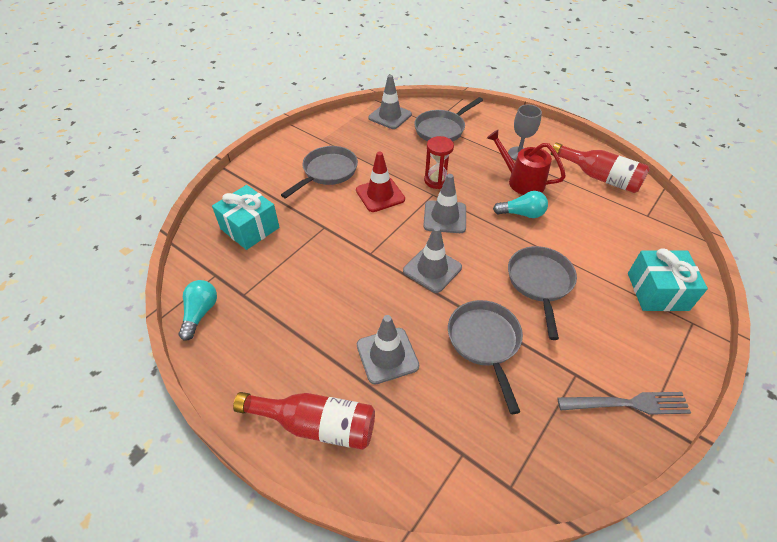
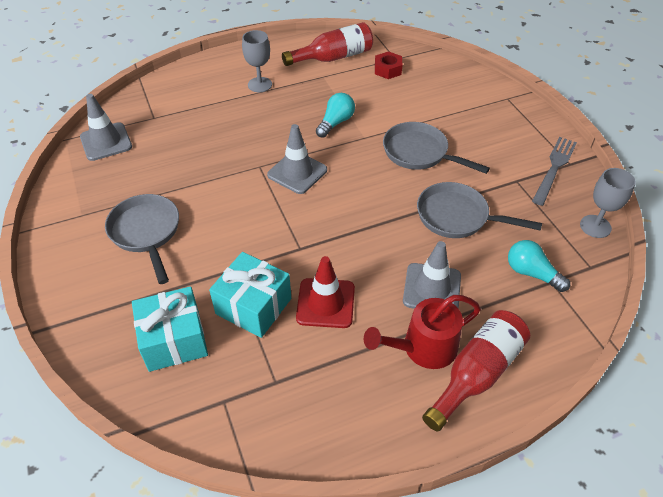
camera: 60 degrees left, 0 degrees up
turquoise light bulb [178,280,217,341] -> turquoise light bulb moved to [508,240,570,292]
red traffic cone [356,152,405,212] -> red traffic cone moved to [296,256,355,328]
grey traffic cone [403,226,462,293] -> none
grey pan [414,97,483,141] -> none
red hourglass [424,136,454,189] -> none
red watering can [487,130,566,195] -> red watering can moved to [364,295,481,369]
turquoise gift [628,248,708,311] -> turquoise gift moved to [209,252,291,338]
none -> red nut [375,51,402,79]
none -> grey goblet [580,168,636,238]

